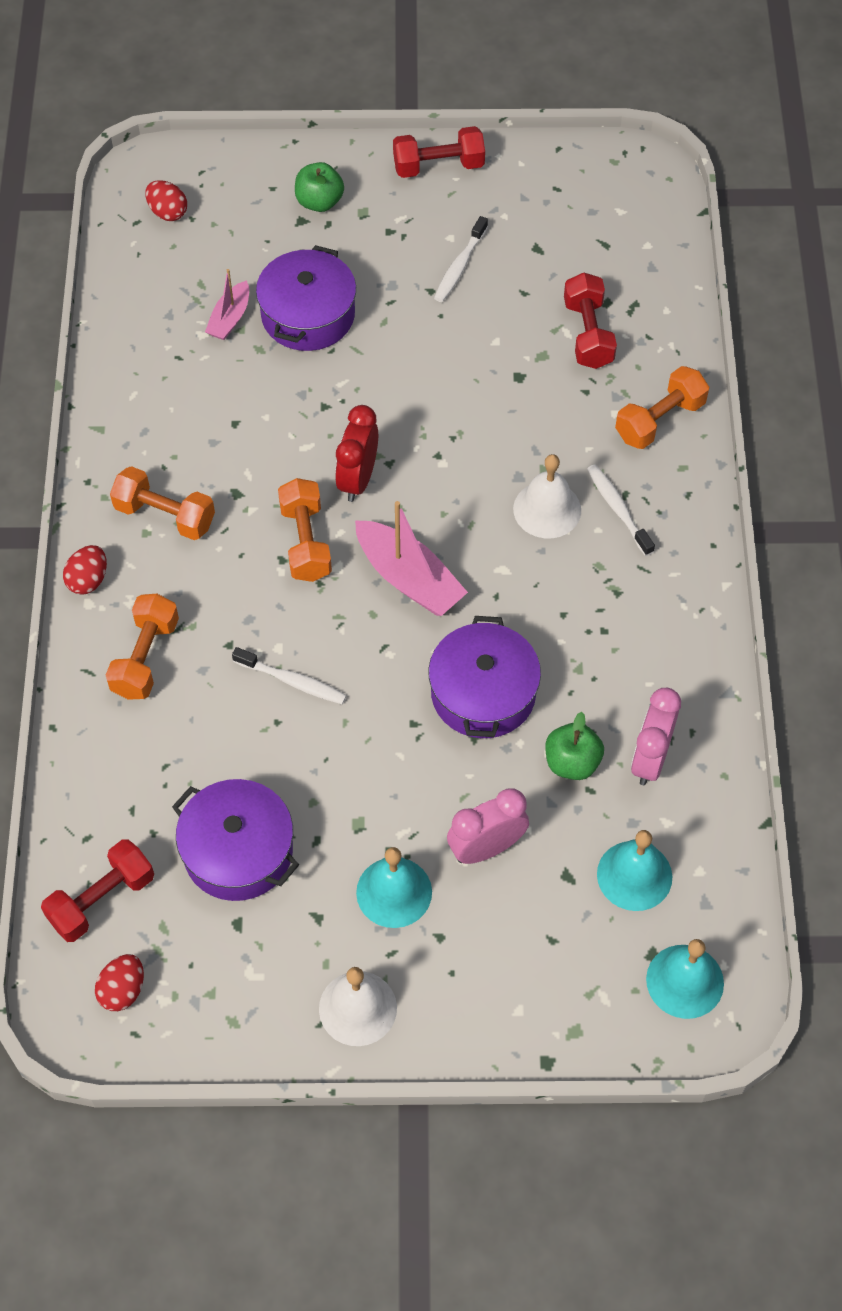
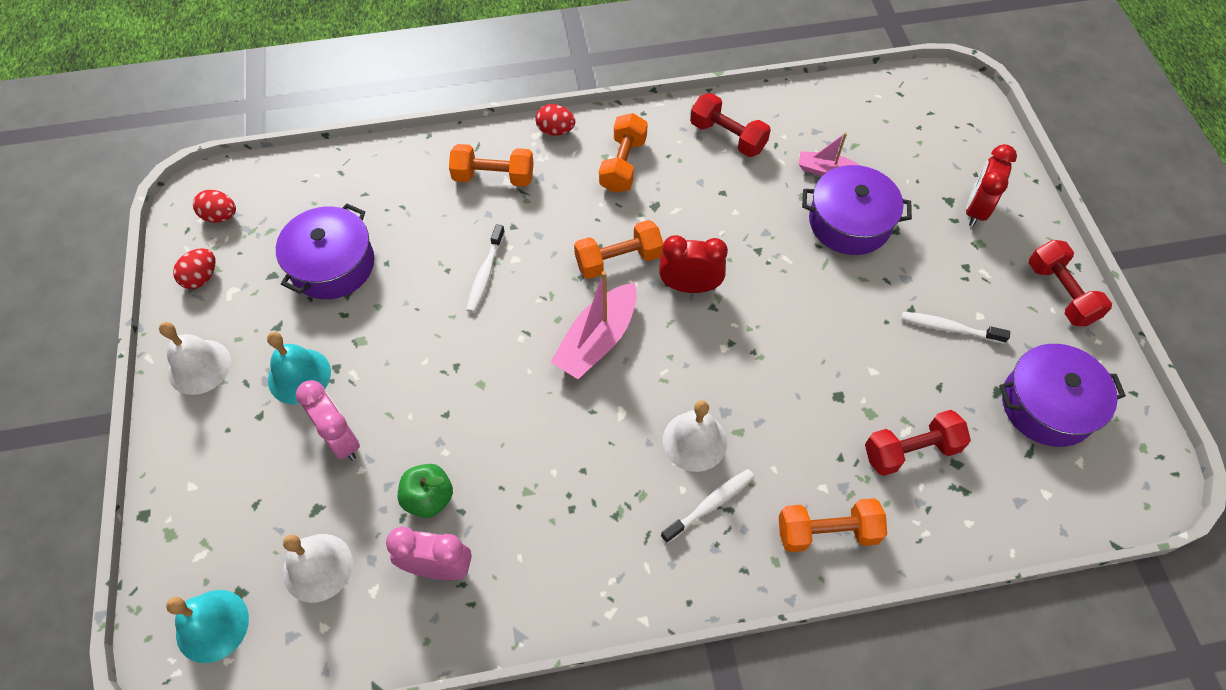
camera: 80 degrees right, 0 degrees up
red dumbbell [41,839,154,942] -> red dumbbell moved to [690,93,771,157]
red egg [145,180,187,221] -> red egg moved to [173,248,216,289]
green apple [295,162,344,212] -> red clock [966,144,1017,227]
purple pot [428,616,541,738] -> purple pot moved to [999,344,1126,447]
turquoise bell [597,830,672,911] -> white bell [283,534,353,603]
orange dumbbell [615,366,709,449] -> orange dumbbell turned 45 degrees counterclockwise [779,498,887,552]

